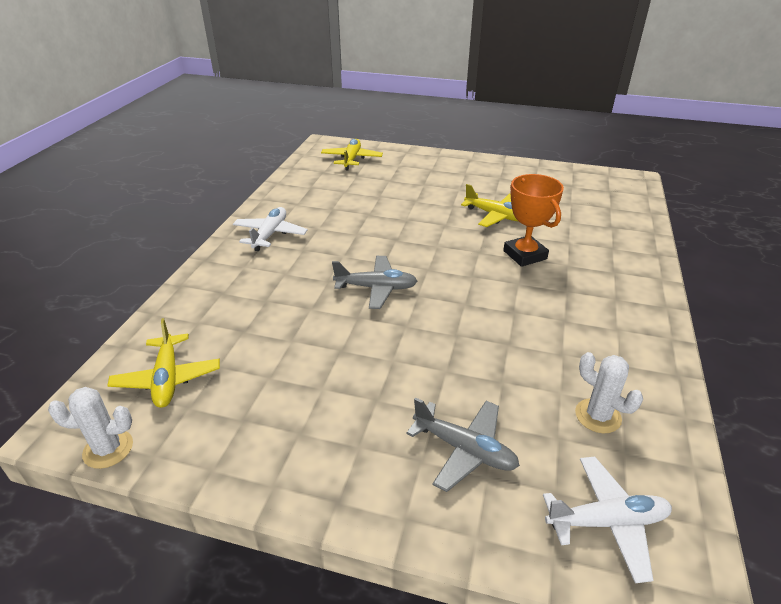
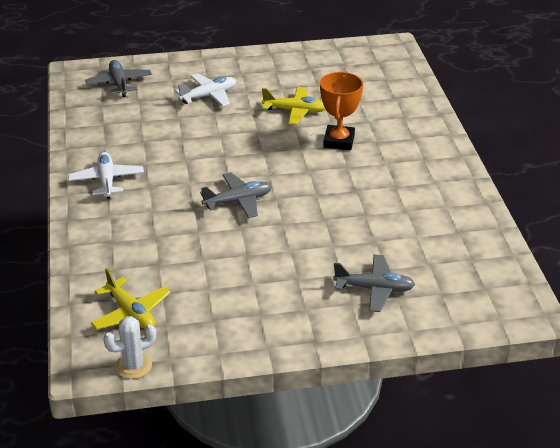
camera: 25 degrees left, 0 degrees up
yellow plane [321,139,383,170] -> grey plane [85,60,152,97]
orange trophy [503,174,564,267] -> orange trophy turned 60 degrees clockwise [320,72,363,150]
white plane [543,457,672,583] -> white plane moved to [175,73,236,107]
white cactus [575,352,643,433] -> none

